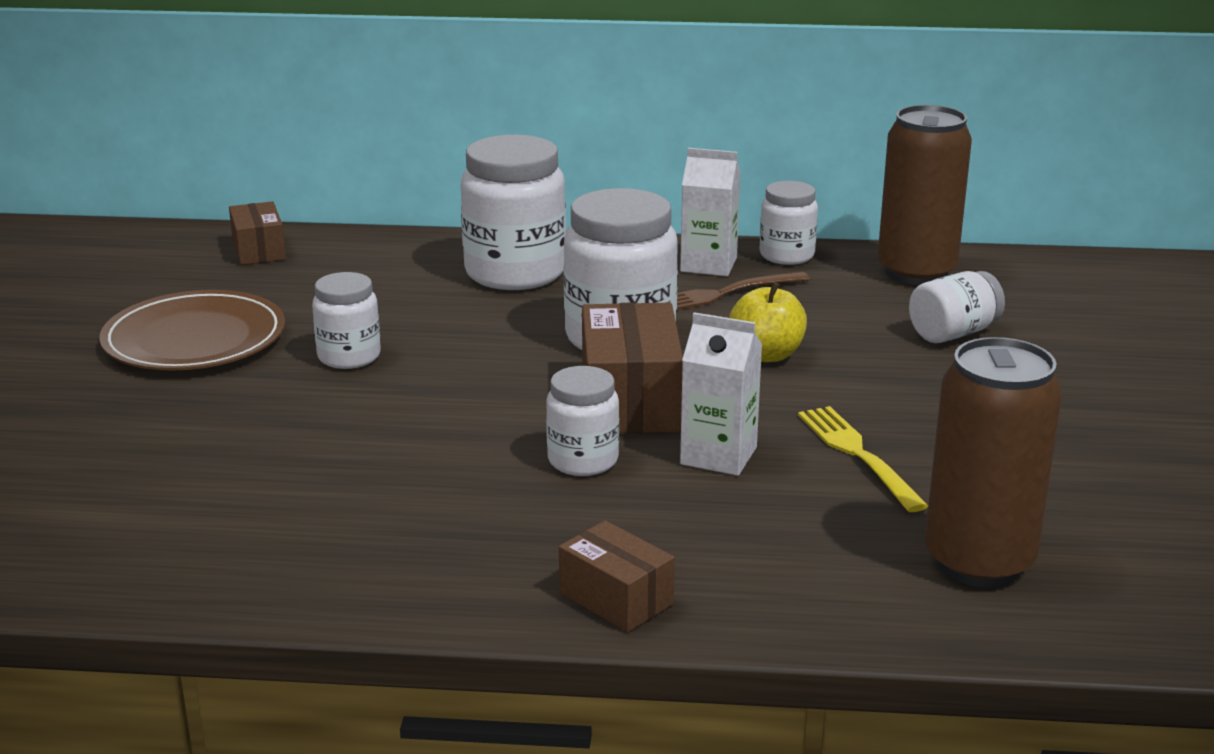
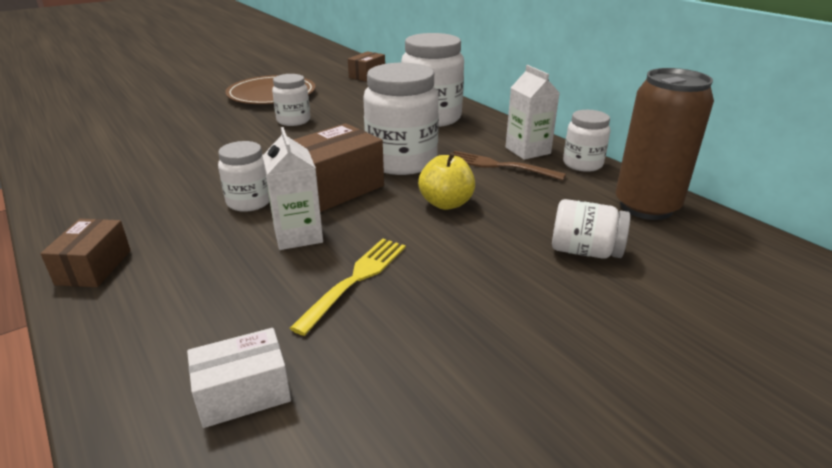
camera: 50 degrees right, 5 degrees up
brown can [925,337,1062,587] -> white box [187,328,291,428]

